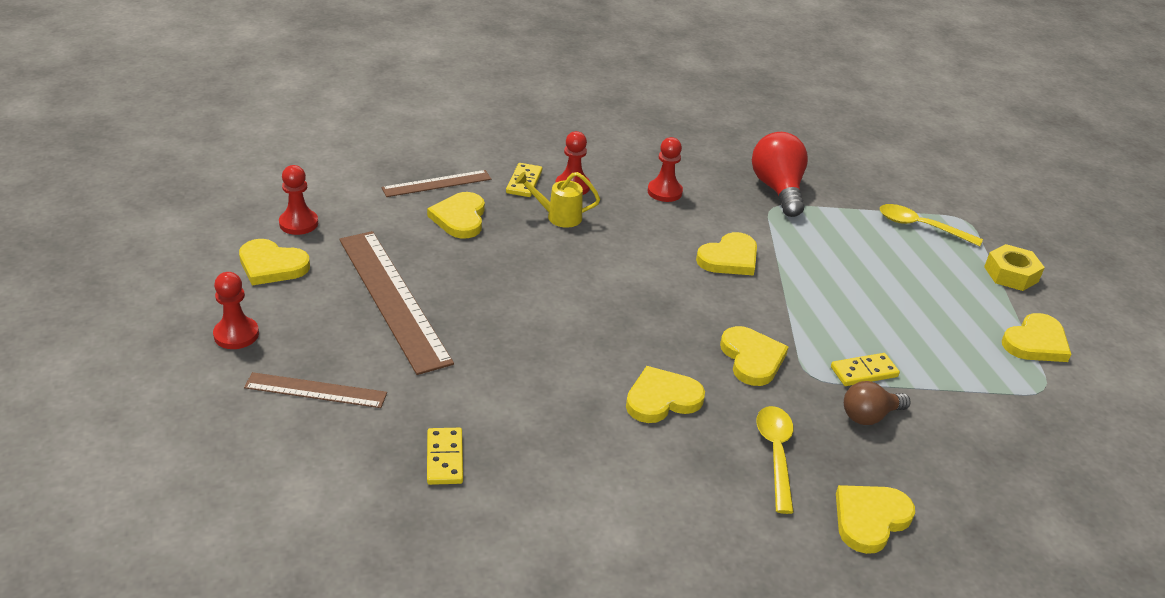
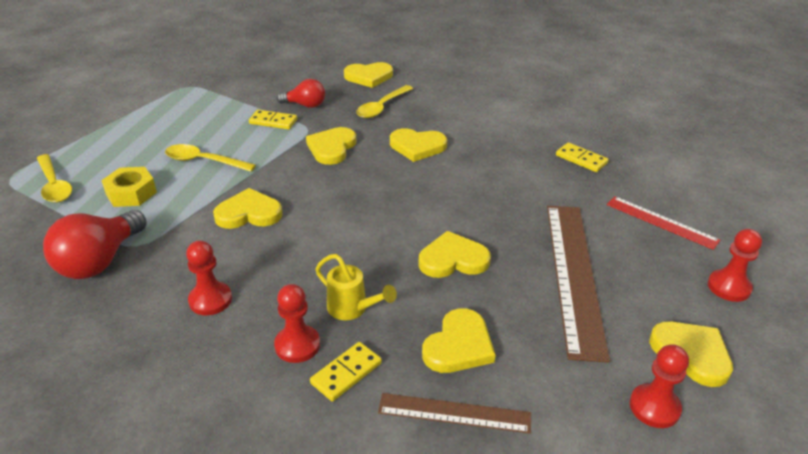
camera: 145 degrees left, 0 degrees up
brown ruler [244,372,387,408] -> red ruler [607,196,720,250]
yellow domino [427,428,463,485] -> yellow domino turned 75 degrees counterclockwise [556,143,609,172]
brown light bulb [844,381,911,425] -> red light bulb [277,79,325,108]
yellow nut [984,244,1045,291] -> yellow nut moved to [101,167,157,207]
yellow heart [1002,313,1072,362] -> yellow heart moved to [418,231,491,278]
none -> yellow spoon [165,144,256,172]

